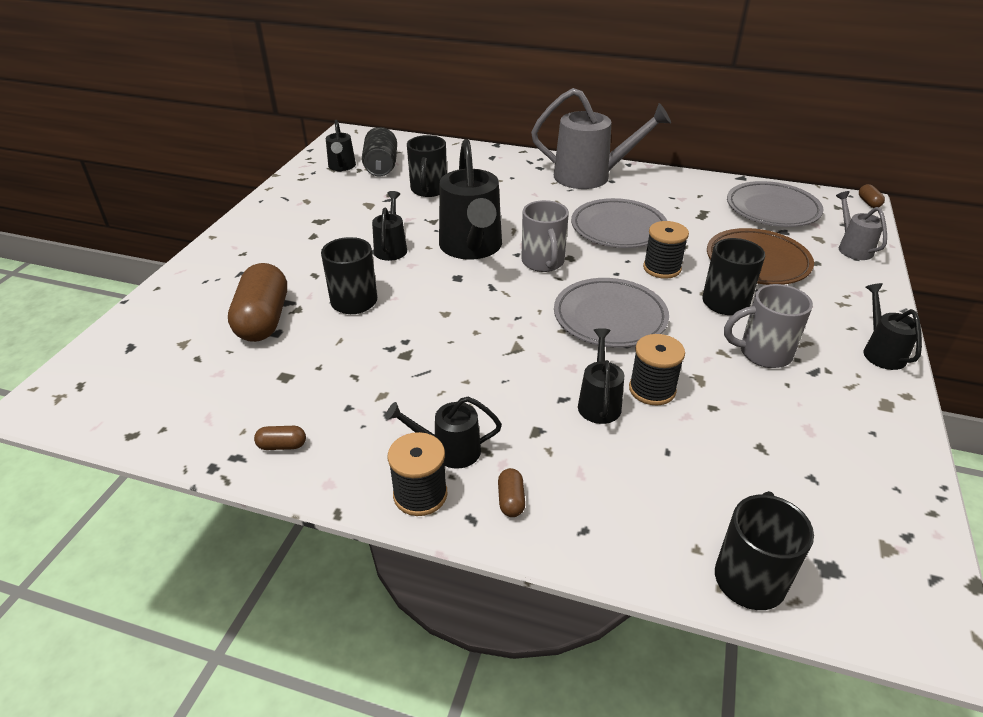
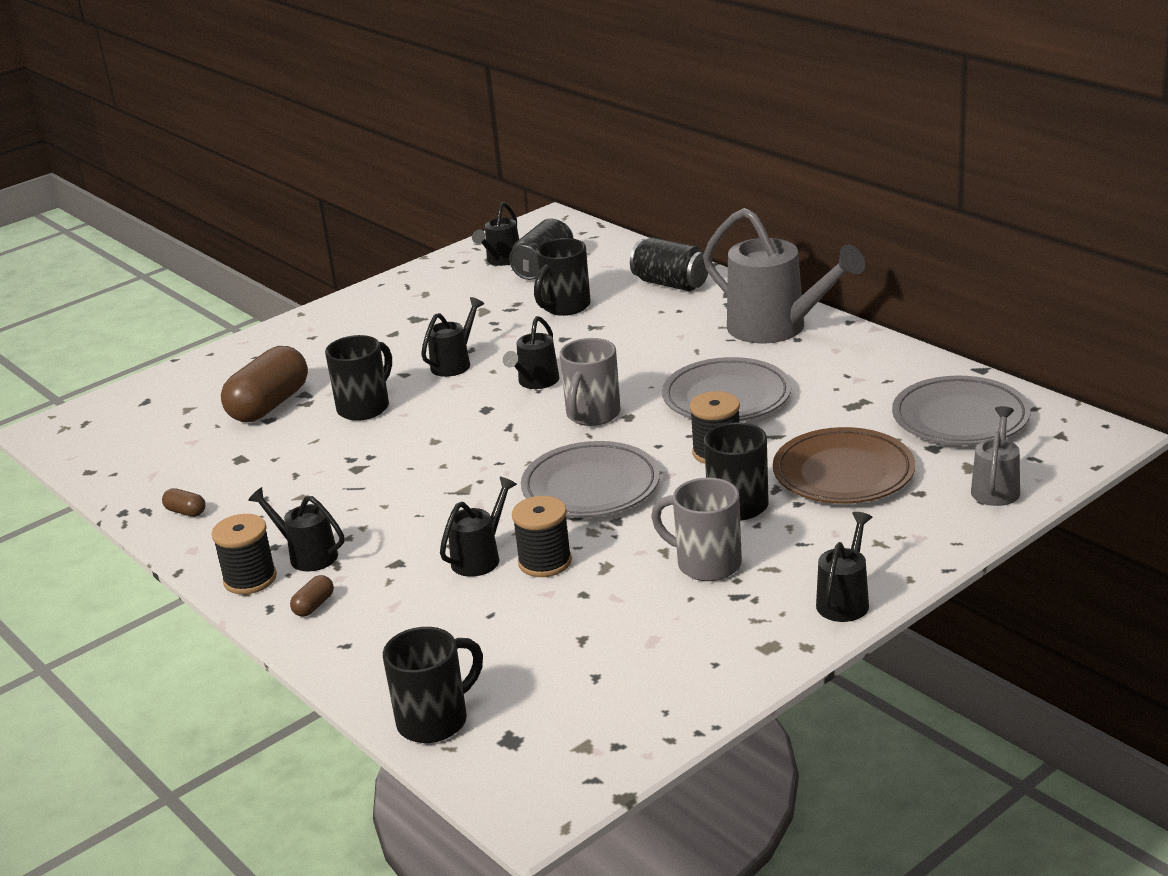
camera: 35 degrees right, 10 degrees down
black watering can [439,139,502,260] -> black watering can [503,316,559,389], size x0.51
brown capsule [859,184,885,208] -> none
none -> black can [630,237,708,291]

